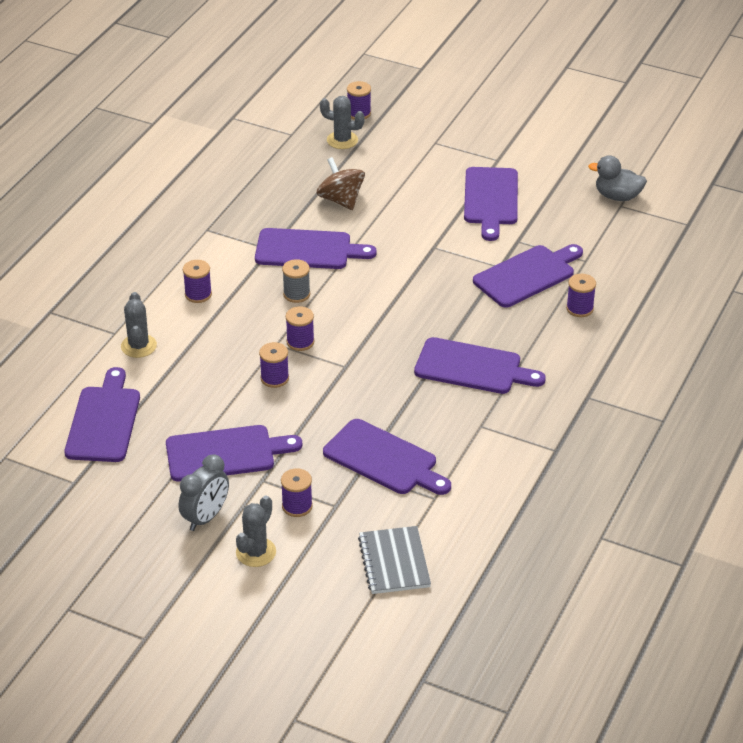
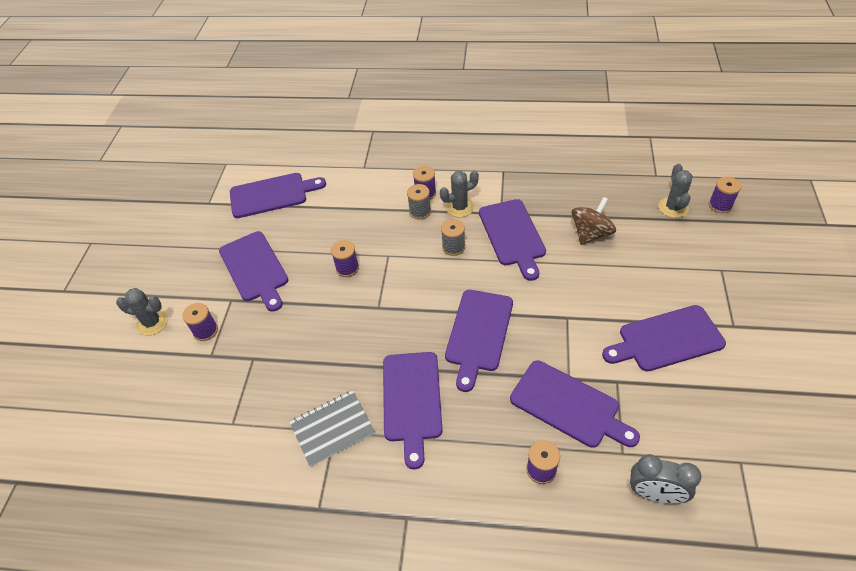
camera: 75 degrees right, 10 degrees up
grey cactus [121,292,157,358] -> grey cactus moved to [440,170,479,217]
grey clock [179,454,229,531] -> grey clock moved to [630,454,701,504]
purple spool [286,306,314,351] -> none
purple cutting board [323,419,451,495] -> purple cutting board moved to [445,290,513,392]
grey notebook [358,526,431,594] -> grey notebook moved to [290,390,375,467]
grey duck [588,155,647,201] -> none
none -> grey spool [407,184,431,220]

